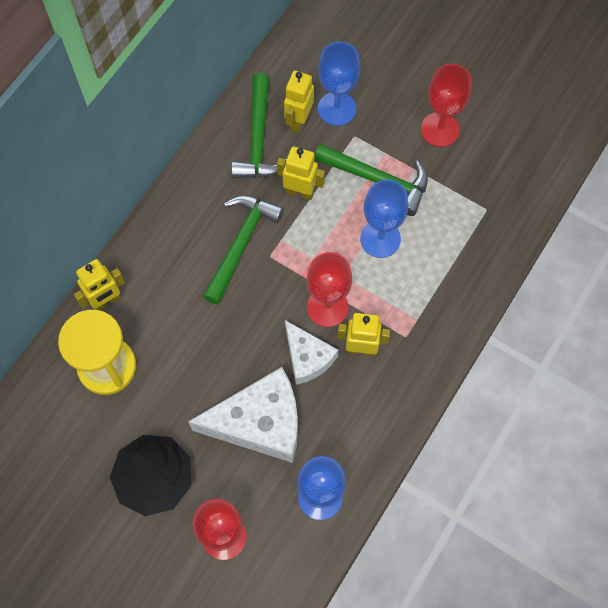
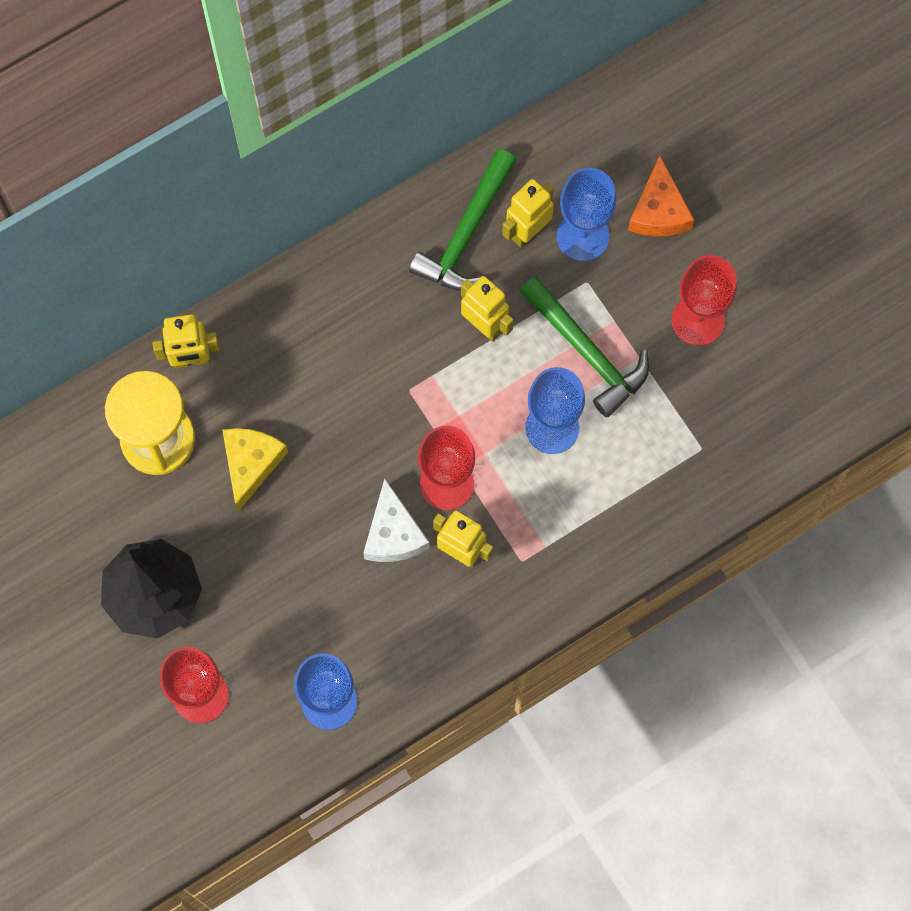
camera: 25 degrees right, 5 degrees up
white cheese [188,367,298,463] -> none
green hammer [203,196,284,304] -> none
none -> yellow cheese [222,428,288,511]
none -> orange cheese [628,155,694,236]

